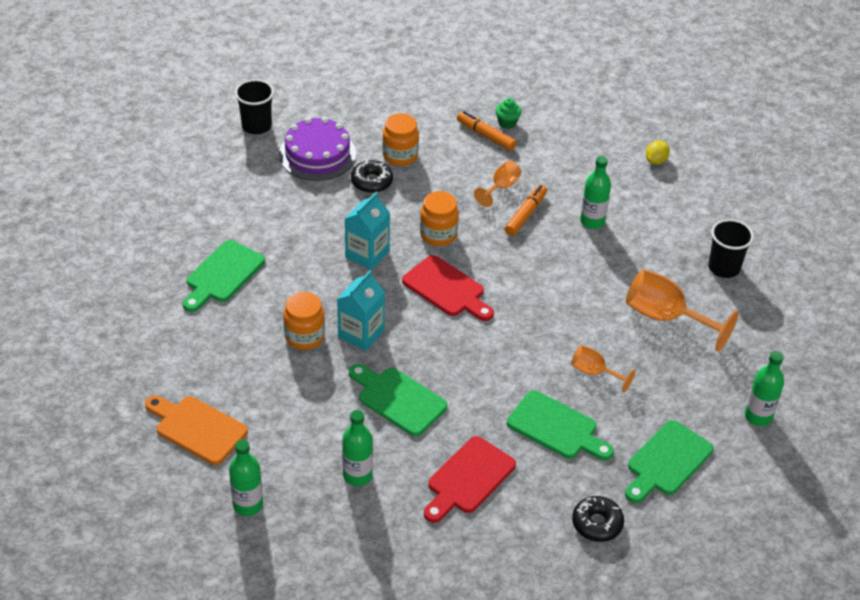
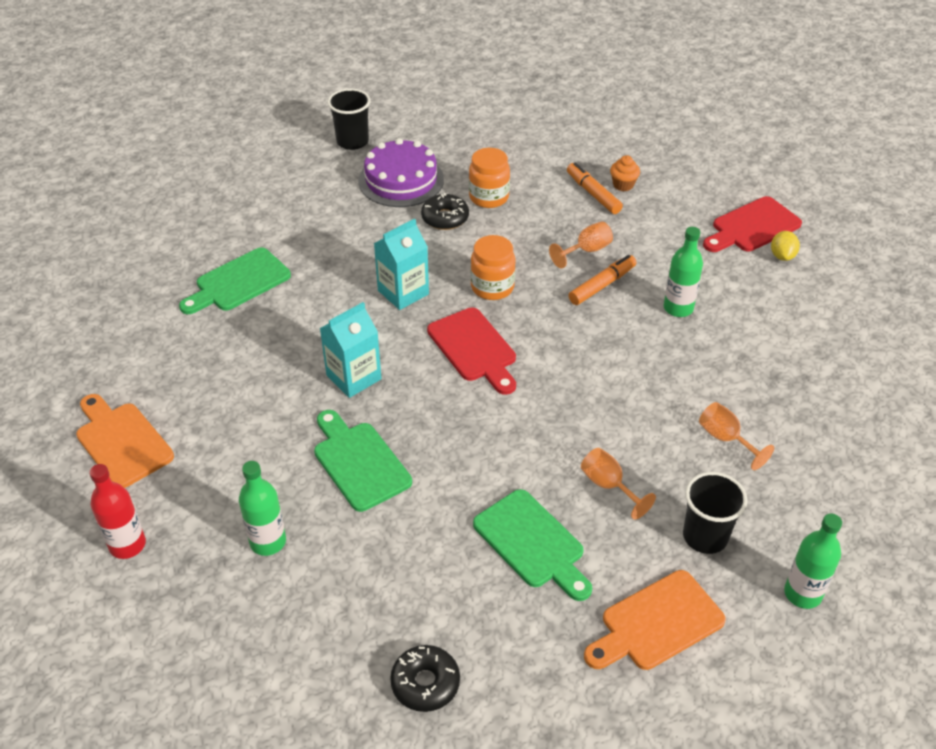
camera: 20 degrees right, 0 degrees up
green bottle [229,439,263,516] -> red bottle [89,464,146,559]
orange jar [283,292,325,350] -> none
red cutting board [424,436,516,523] -> red cutting board moved to [703,196,802,252]
green cupcake [495,98,521,129] -> orange cupcake [610,155,640,191]
black donut [572,496,624,542] -> black donut moved to [390,645,460,712]
green cutting board [625,420,713,503] -> orange cutting board [584,570,726,670]
orange goblet [626,269,738,352] -> orange goblet [699,402,774,470], size x0.56
yellow lemon [646,140,670,165] -> yellow lemon turned 45 degrees counterclockwise [771,231,800,261]
black cup [708,219,754,278] -> black cup moved to [683,472,748,554]

